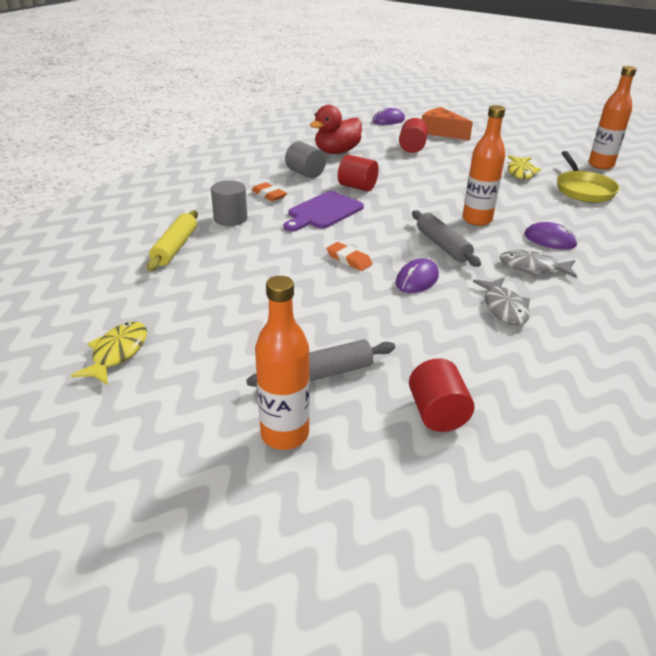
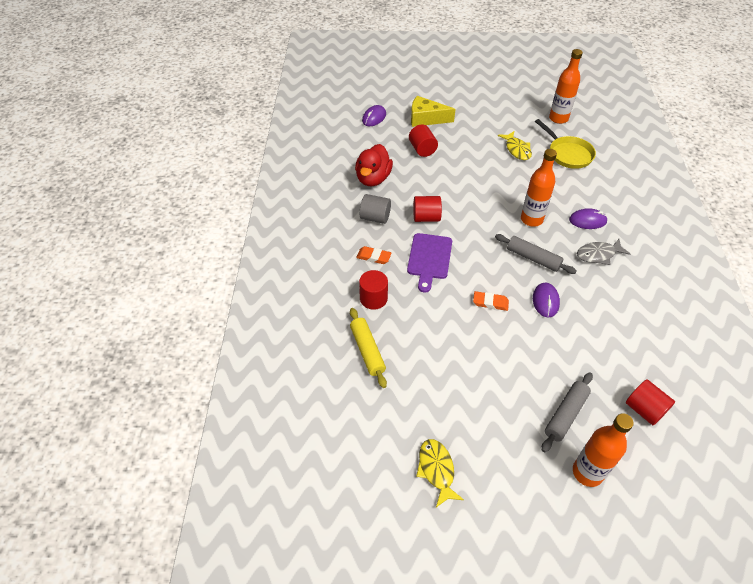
camera: 30 degrees left, 15 degrees up
grey cylinder [211,180,247,226] -> red cylinder [359,270,388,310]
orange cheese [422,107,473,141] -> yellow cheese [411,96,456,127]
grey fish [473,278,530,325] -> none

